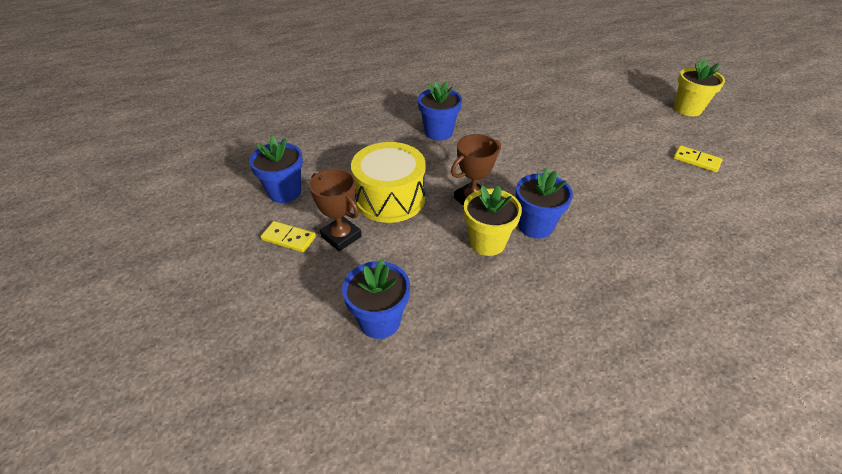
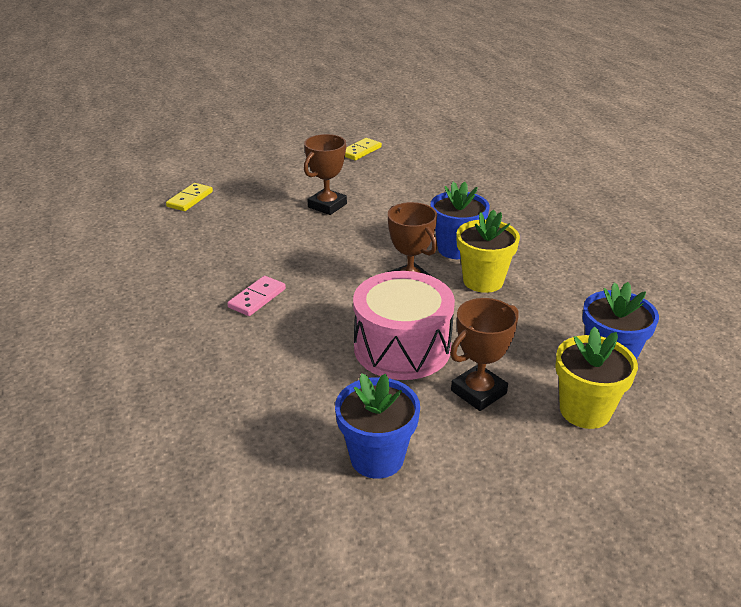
camera: 85 degrees left, 10 degrees down
yellow domino [261,221,316,252] -> yellow domino moved to [166,183,213,211]
yellow drum [351,142,426,223] -> pink drum [353,271,455,380]
blue flower pot [418,81,462,141] -> pink domino [227,276,286,316]
yellow flower pot [674,60,725,116] -> yellow flower pot moved to [555,326,638,429]
none -> brown trophy [304,134,347,215]

